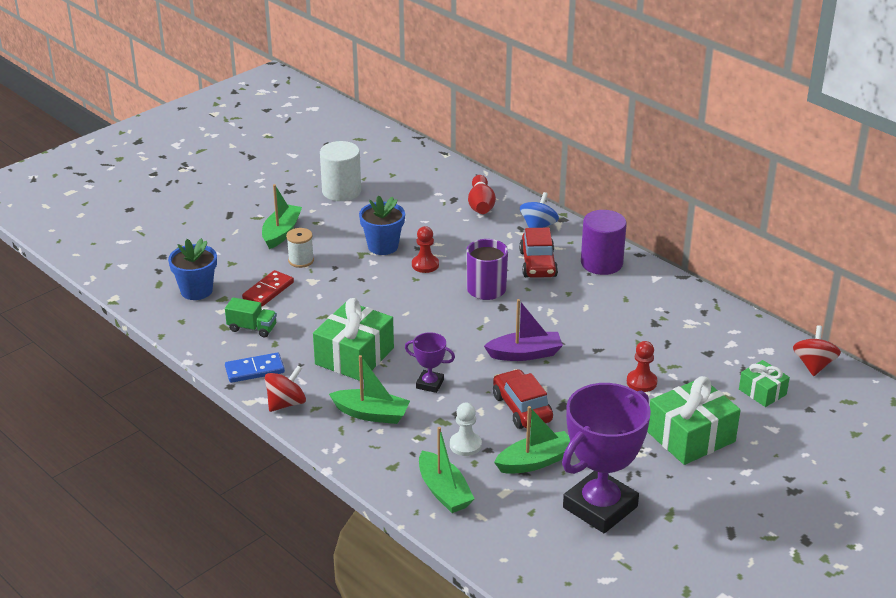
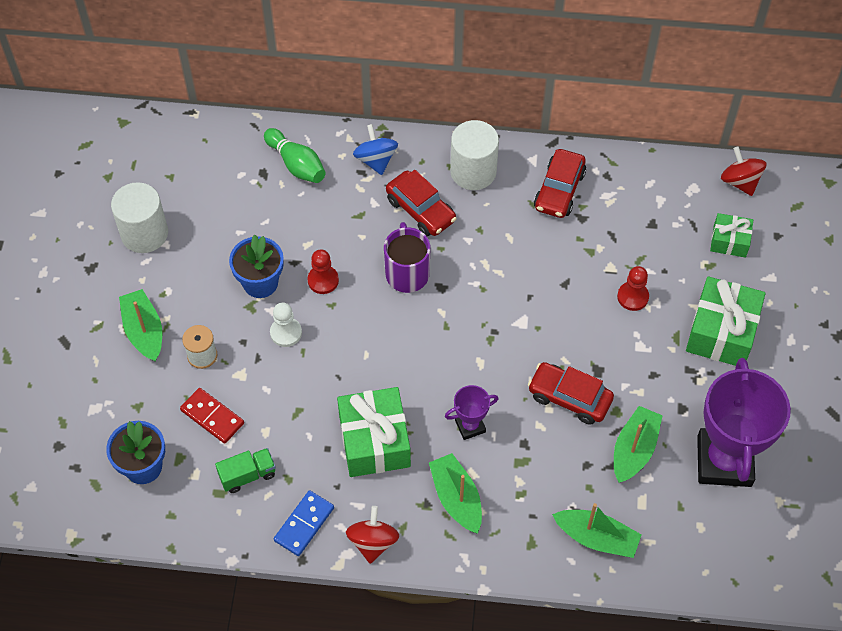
camera: 40 degrees left, 25 degrees up
red domino [242,270,294,307] -> red domino turned 45 degrees counterclockwise [180,388,244,444]
green boat [329,355,410,424] -> green boat turned 90 degrees counterclockwise [429,453,482,534]
white pawn [450,403,482,456] -> white pawn moved to [270,302,302,347]
red bowling pin [468,175,496,214] -> green bowling pin [264,128,326,183]
purple boat [484,299,563,361] -> none
purple cylinder [581,210,627,275] -> white cylinder [450,120,499,190]
none -> red car [534,149,586,218]

